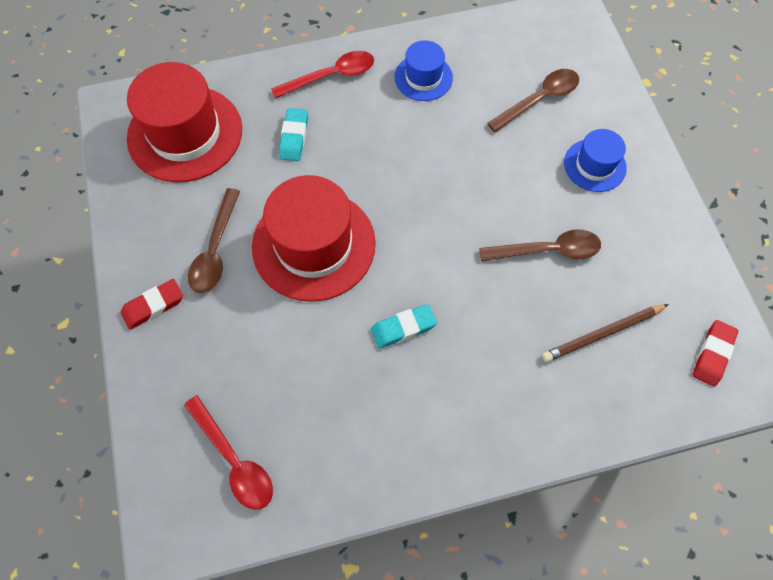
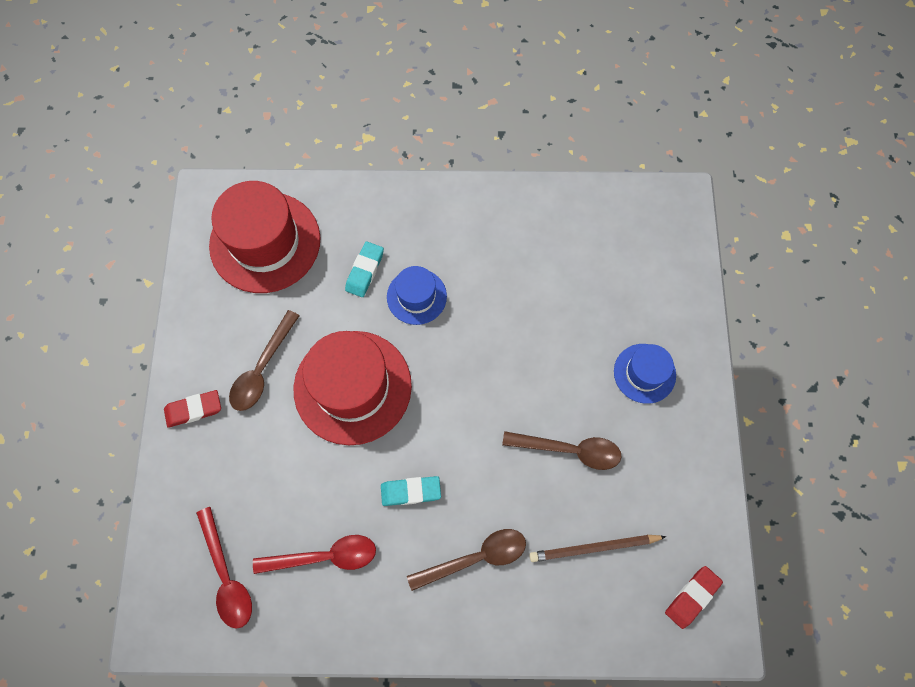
camera: 15 degrees right, 5 degrees up
red spoon [271,51,374,98] -> red spoon moved to [253,535,376,574]
blue hat [395,40,453,101] -> blue hat moved to [387,266,447,325]
brown spoon [487,69,579,132] -> brown spoon moved to [407,529,526,591]

